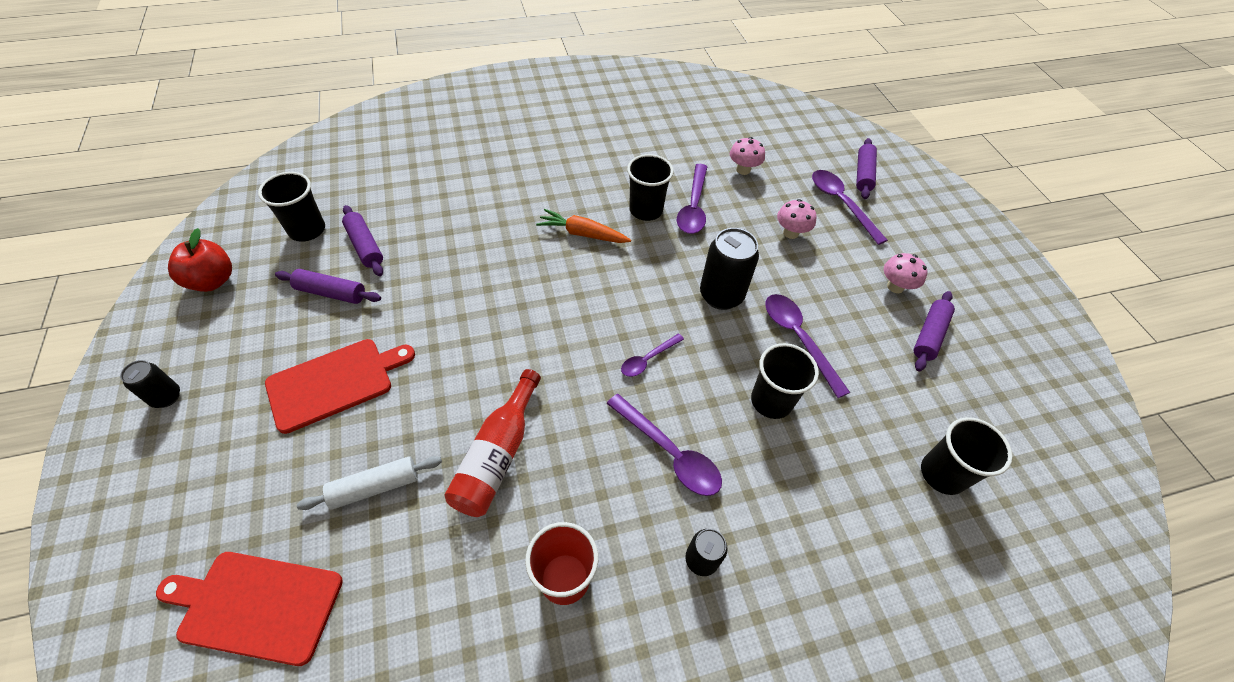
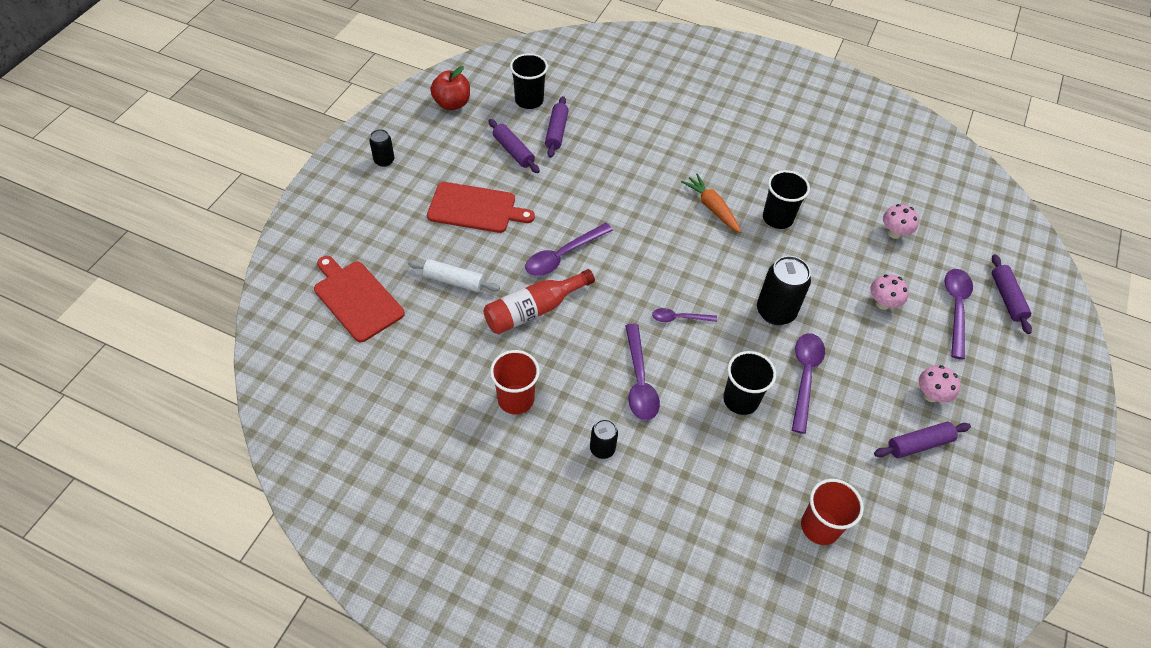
camera: 40 degrees right, 0 degrees up
purple spoon [677,164,707,234] -> purple spoon moved to [525,223,613,276]
purple rolling pin [856,138,877,199] -> purple rolling pin turned 60 degrees counterclockwise [992,254,1032,334]
black cup [921,417,1012,495] -> red cup [801,479,864,545]

